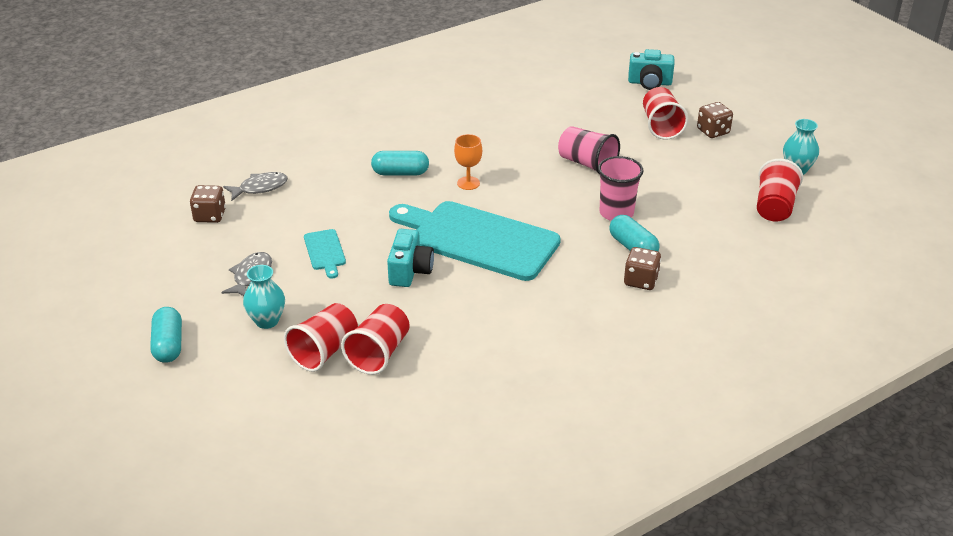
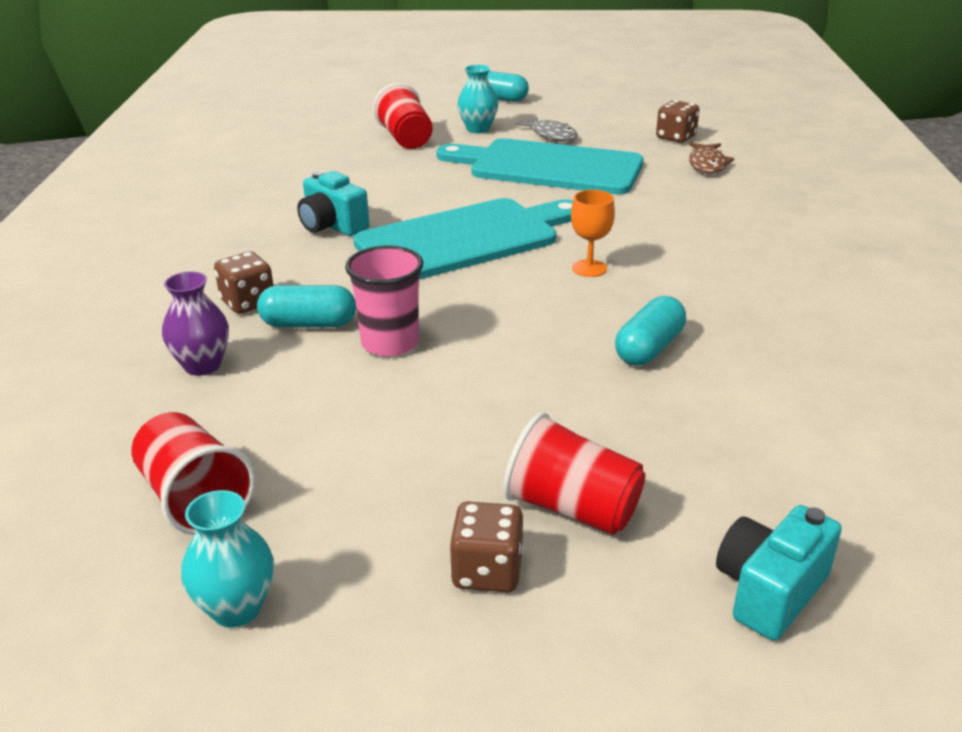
camera: 125 degrees right, 5 degrees down
grey fish [223,172,288,201] -> brown fish [689,142,734,174]
turquoise cutting board [304,229,346,278] -> turquoise cutting board [437,138,643,195], size x2.36
red cup [341,304,410,375] -> none
turquoise capsule [371,151,429,175] -> turquoise capsule moved to [615,296,686,366]
turquoise camera [387,229,434,287] -> turquoise camera moved to [297,171,369,236]
pink cup [558,126,620,173] -> none
none -> purple vase [162,271,229,376]

